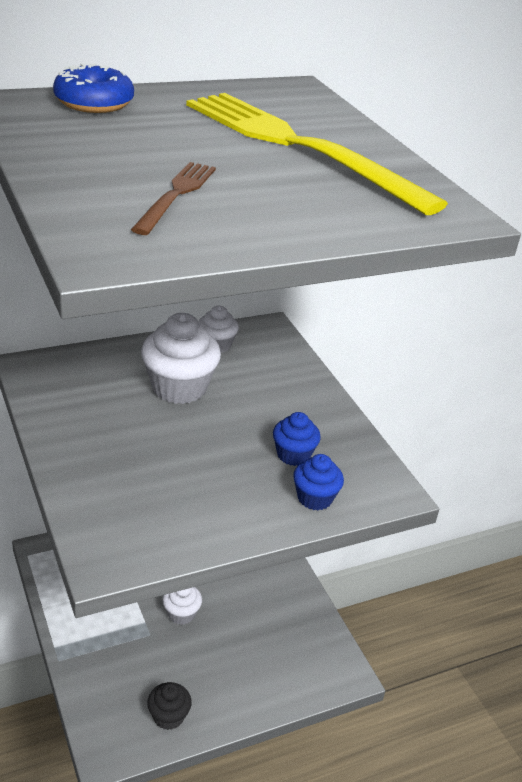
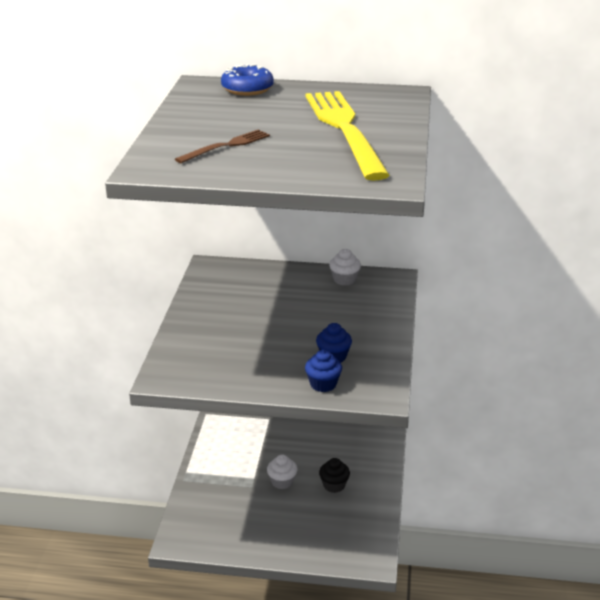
camera: 35 degrees right, 5 degrees down
white cupcake [141,313,221,404] -> none
black cupcake [147,682,192,730] -> black cupcake moved to [319,458,350,493]

